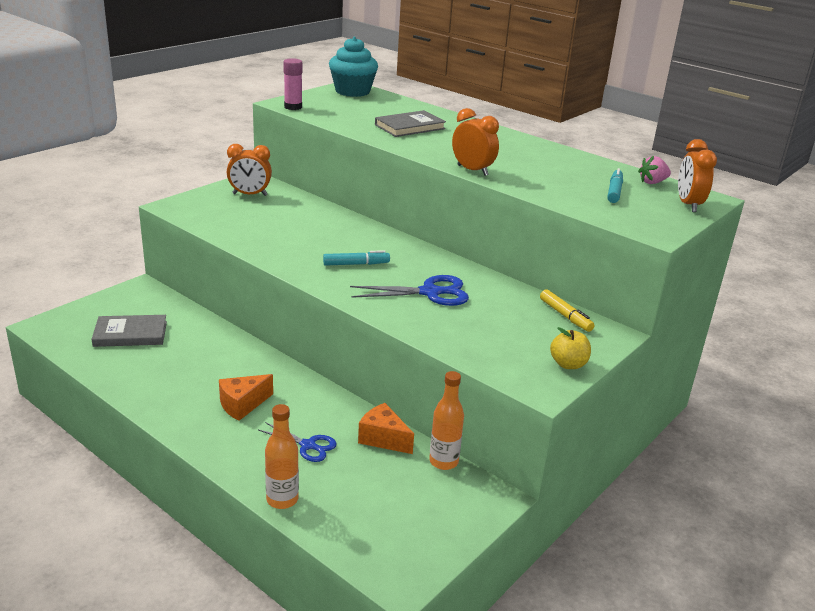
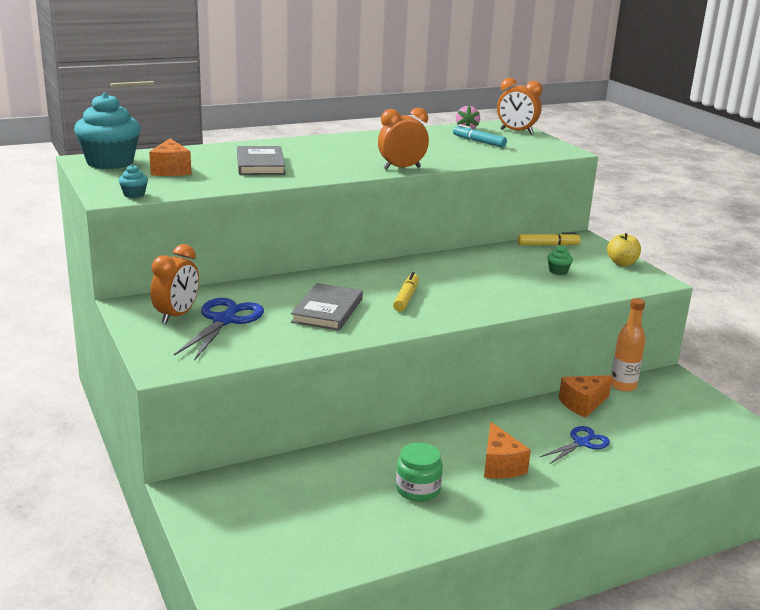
camera: 65 degrees left, 5 degrees down
grey book [91,315,167,347] -> grey book moved to [291,283,363,331]
orange bottle [265,404,299,509] -> none
pink glue stick [283,58,303,110] -> turquoise cupcake [119,165,148,198]
turquoise marker [323,250,390,266] -> yellow marker [393,272,419,312]
blue scissors [350,275,469,306] -> blue scissors moved to [174,298,264,361]
none -> orange cheese [149,138,192,176]
none -> green jar [396,443,443,502]
none -> green cupcake [547,245,573,275]

